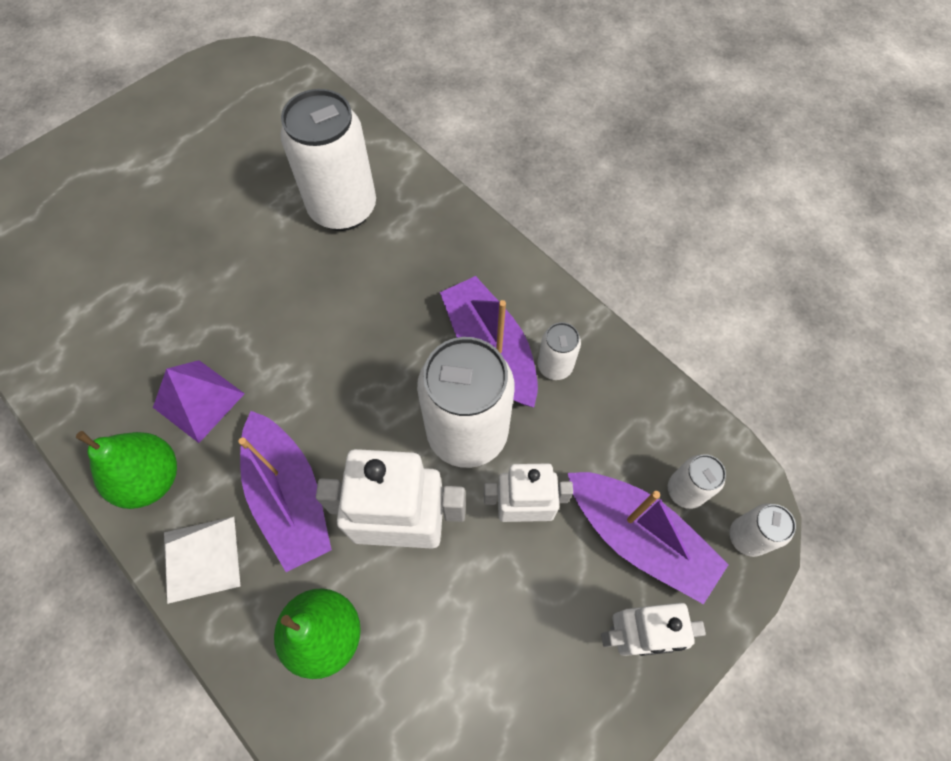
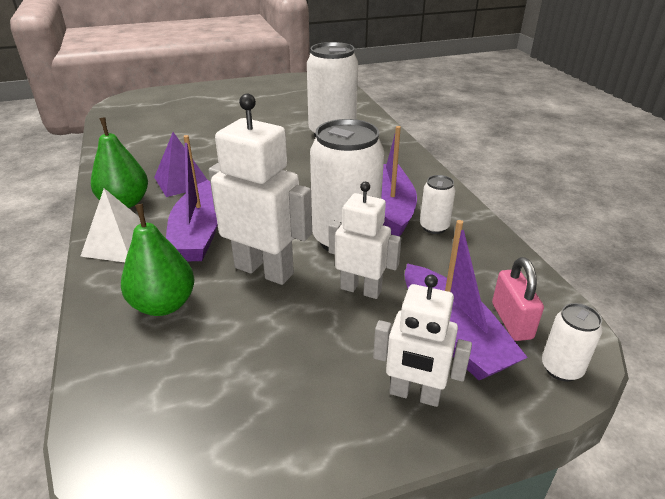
camera: 25 degrees right, 30 degrees down
white can [668,454,726,509] -> pink padlock [492,257,544,341]

